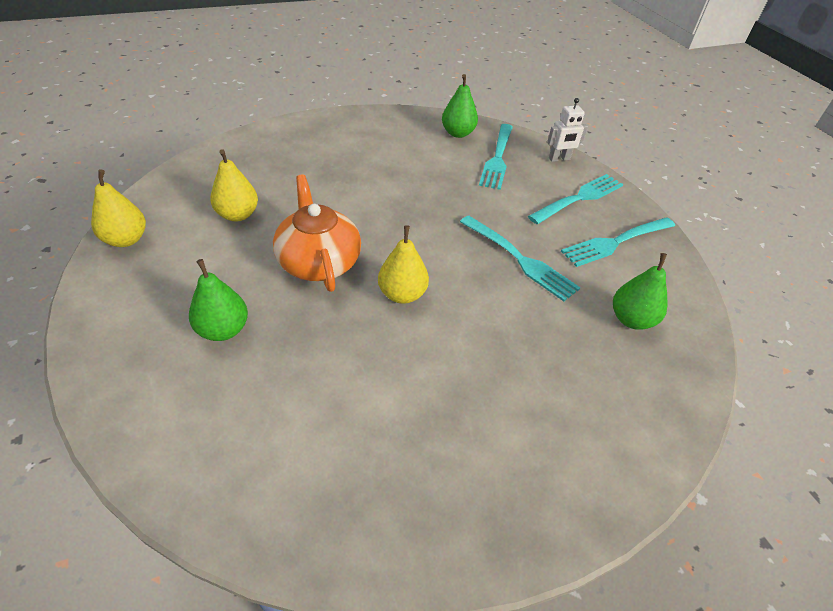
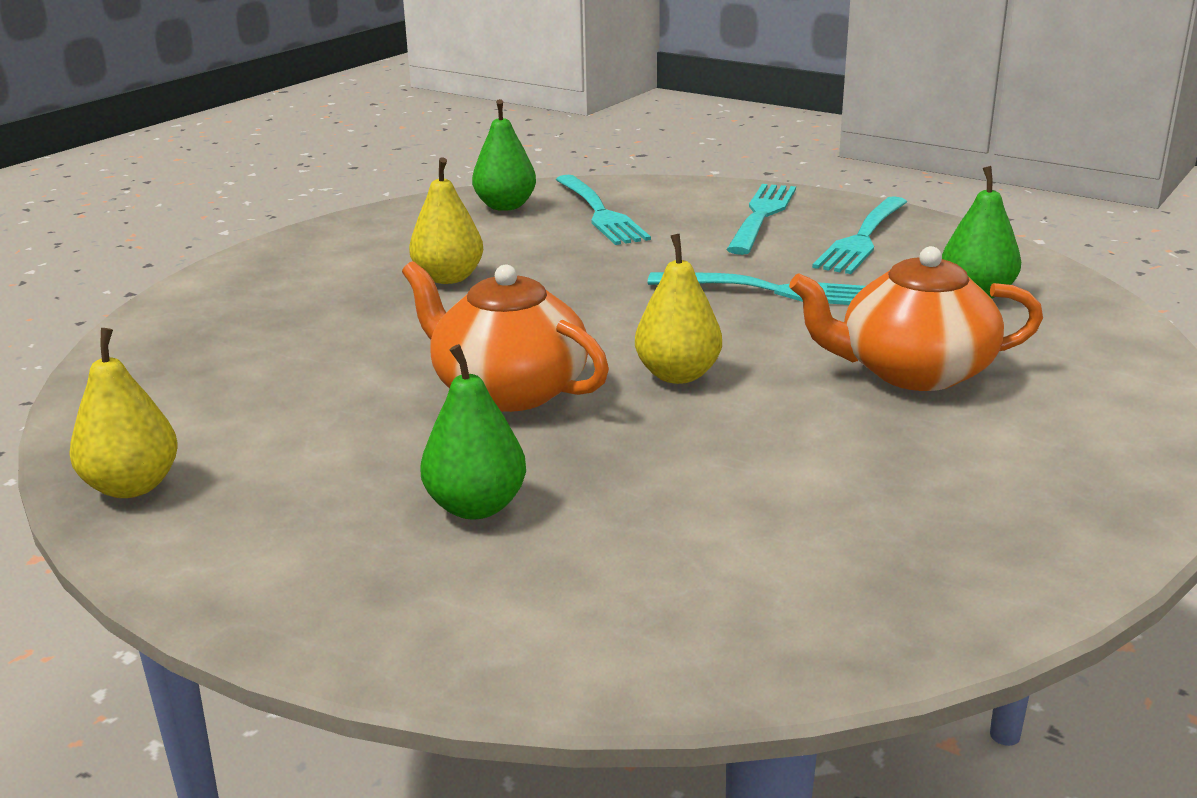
camera: 30 degrees left, 20 degrees down
yellow pear [210,149,258,222] -> yellow pear moved to [409,157,483,284]
white robot [547,98,588,162] -> none
none -> orange teapot [789,246,1043,391]

